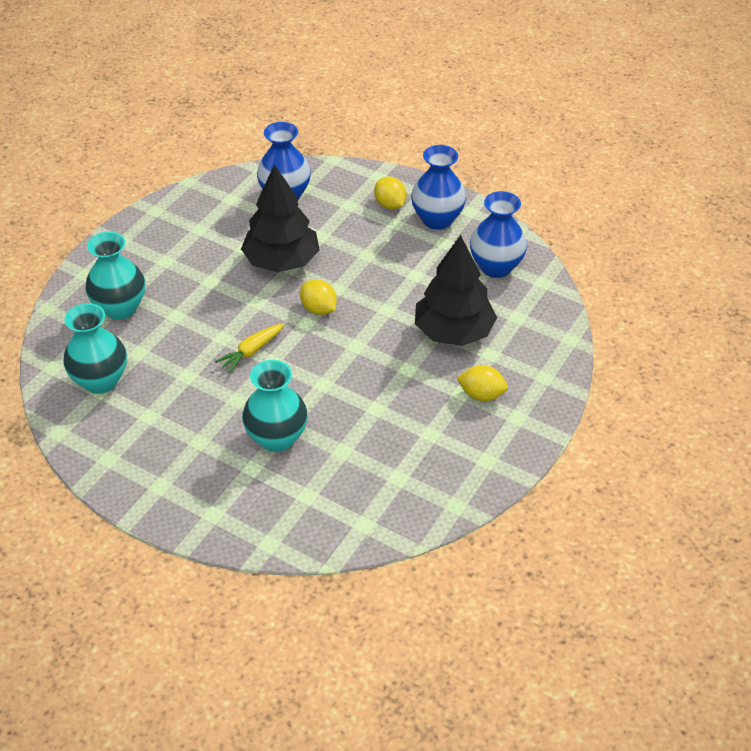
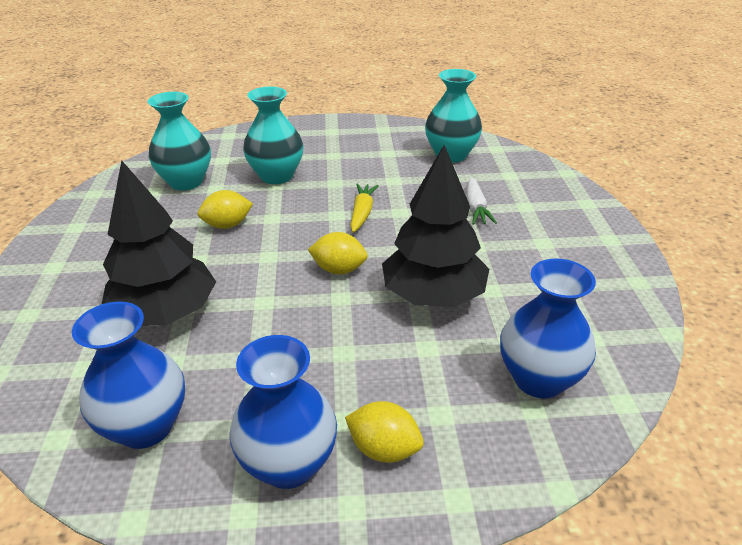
camera: 145 degrees right, 10 degrees down
turquoise vase [85,232,145,320] -> turquoise vase moved to [148,92,211,190]
yellow lemon [457,365,508,401] -> yellow lemon moved to [198,190,253,229]
none -> white carrot [466,177,497,225]

